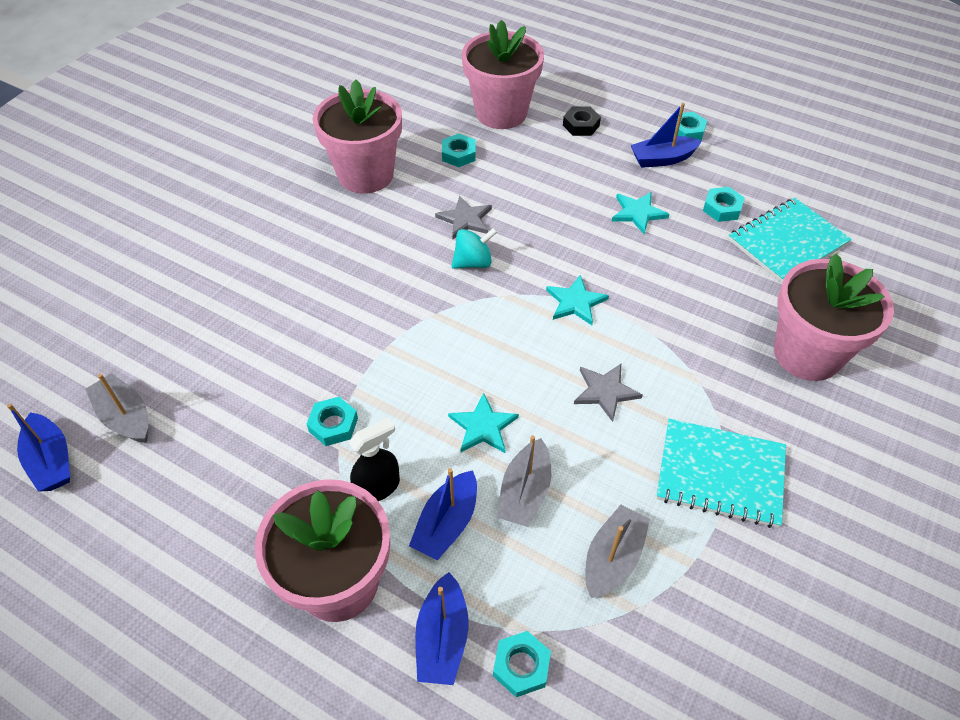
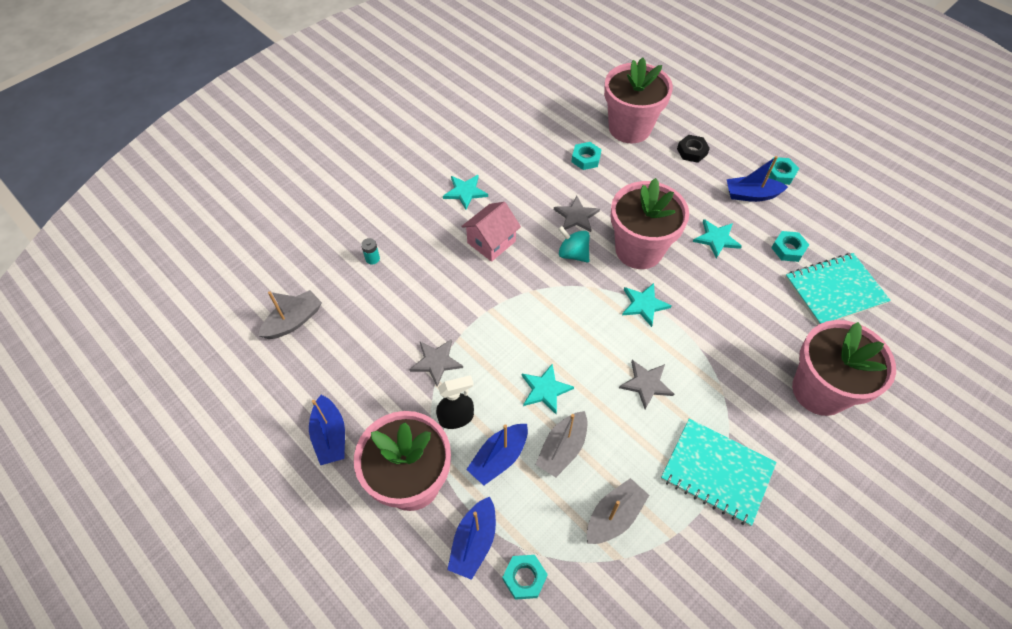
camera: 15 degrees right, 5 degrees up
blue boat [7,404,70,492] -> blue boat moved to [309,395,345,465]
grey boat [85,373,148,443] -> grey boat turned 75 degrees clockwise [258,290,322,339]
turquoise nut [307,397,358,446] -> grey star [410,339,463,387]
pink flower pot [313,79,402,194] -> pink flower pot moved to [611,178,689,269]
turquoise spinning top [451,228,497,269] -> turquoise spinning top turned 135 degrees counterclockwise [558,226,590,263]
none -> turquoise battery [361,238,380,265]
none -> turquoise star [443,175,488,210]
none -> pink house [461,202,521,262]

